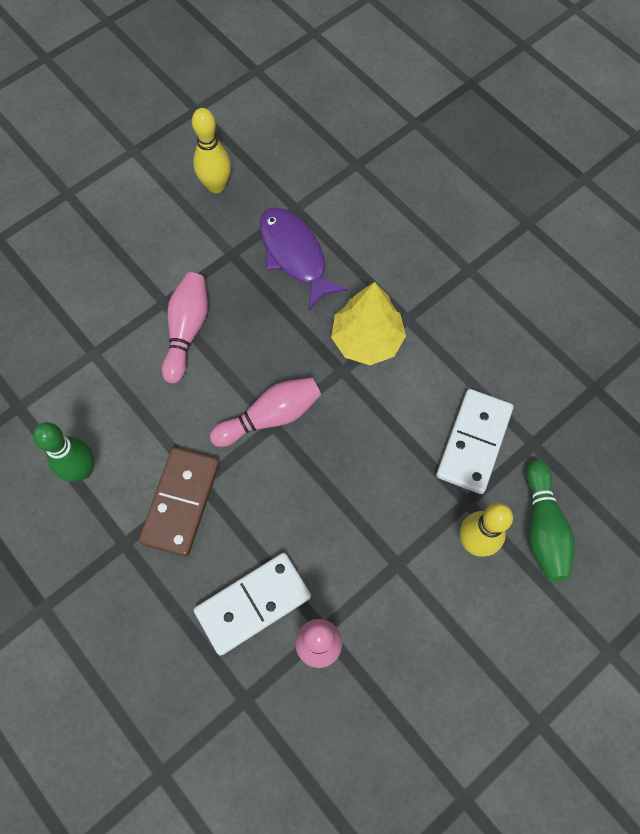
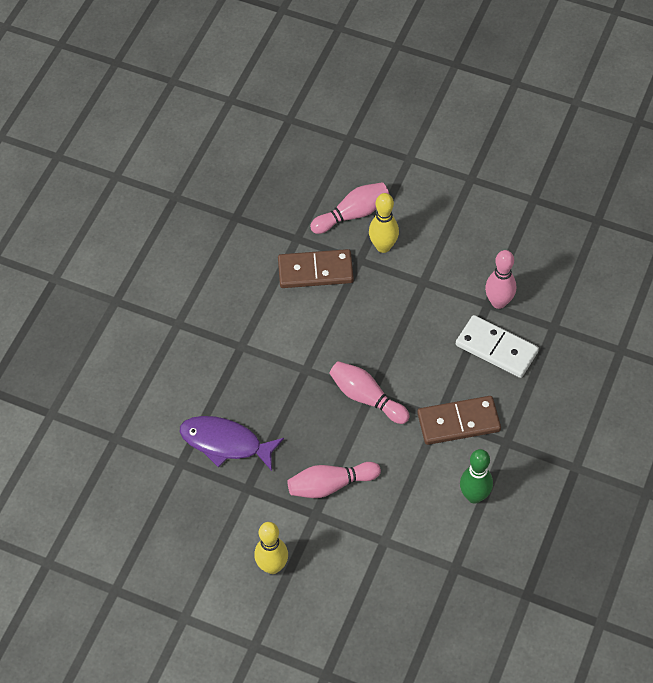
camera: 115 degrees left, 10 degrees down
yellow bowling pin [192,108,231,193] -> yellow bowling pin moved to [254,522,288,574]
purple fish [260,207,348,310] -> purple fish turned 75 degrees clockwise [180,416,284,471]
yellow tree [331,282,406,365] -> none
white domino [436,389,513,494] -> brown domino [278,249,354,288]
green bowling pin [526,460,575,582] -> pink bowling pin [310,182,389,234]

